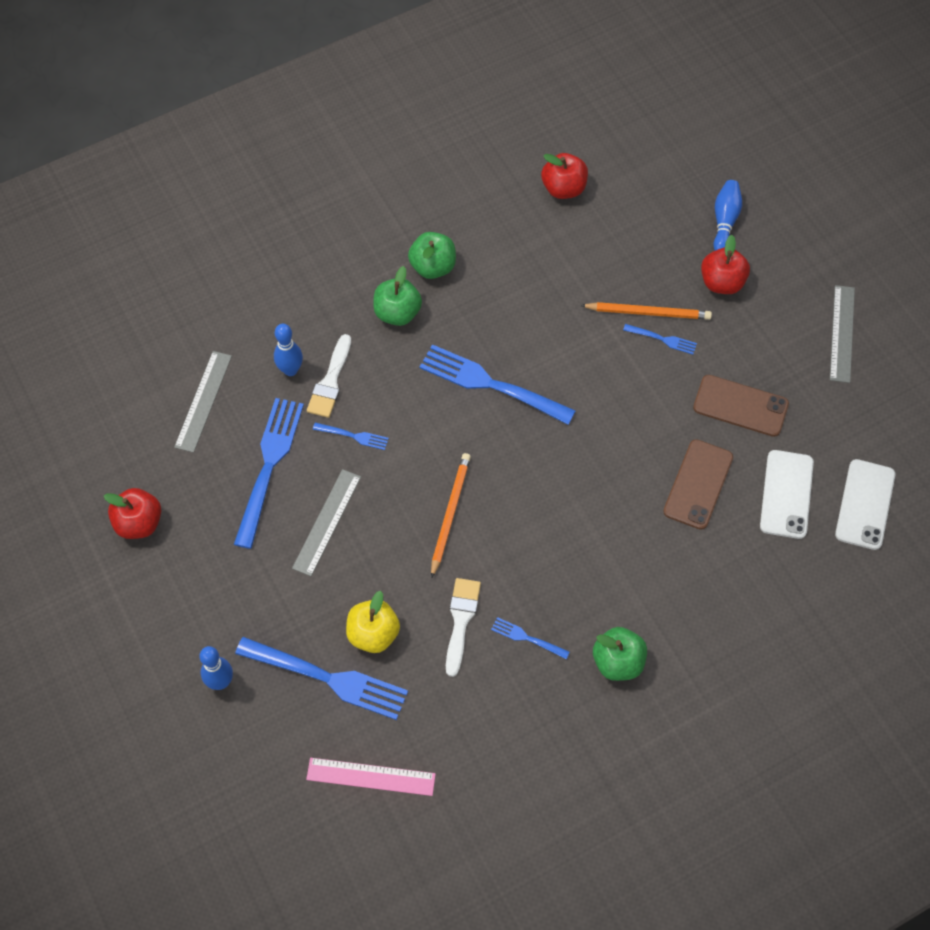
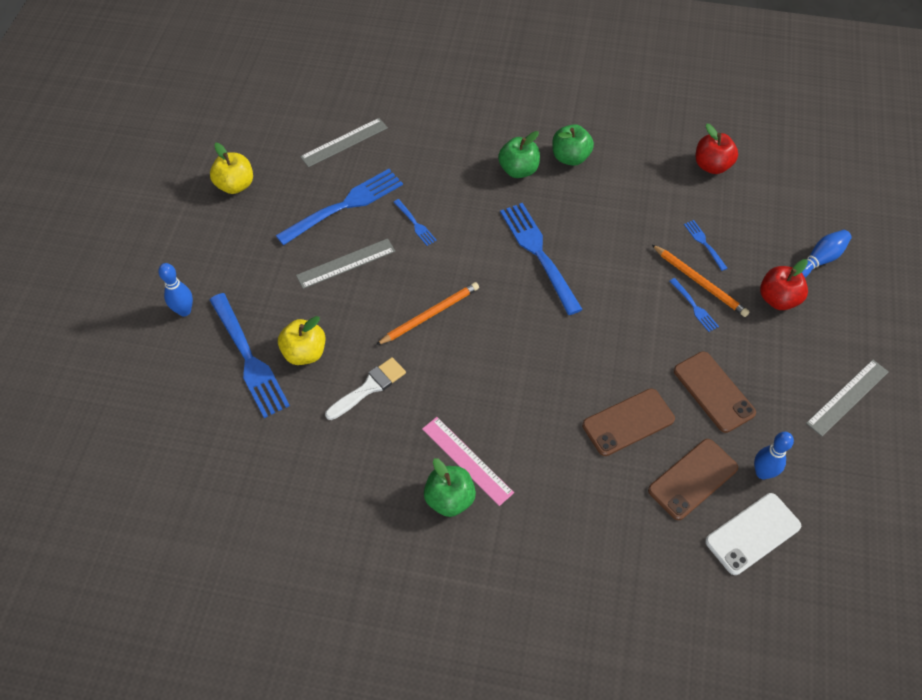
camera: 40 degrees right, 5 degrees down
red apple [104,488,161,539] -> yellow apple [210,143,253,194]
blue bowling pin [274,324,303,376] -> blue bowling pin moved to [754,432,794,479]
pink ruler [306,758,436,796] -> pink ruler moved to [422,417,514,506]
white brush [307,334,351,418] -> none
blue fork [491,617,570,659] -> blue fork moved to [684,220,727,271]
white phone [760,450,814,539] -> brown phone [648,439,738,520]

